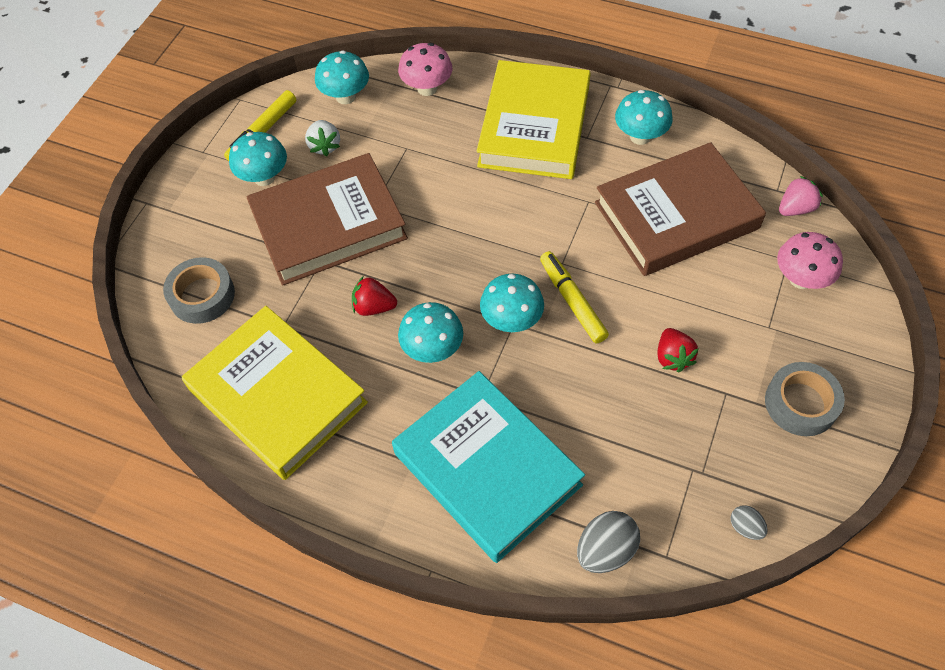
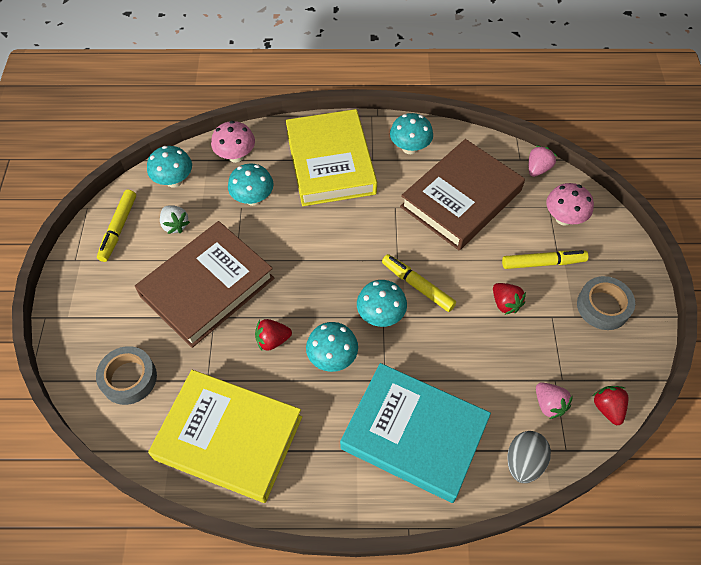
camera: 25 degrees left, 0 degrees up
turquoise mushroom [229,132,287,186] -> turquoise mushroom moved to [228,164,273,206]
grey egg [730,505,768,540] -> red strawberry [593,386,628,425]
none -> yellow marker [502,250,588,269]
none -> pink strawberry [536,382,573,419]

